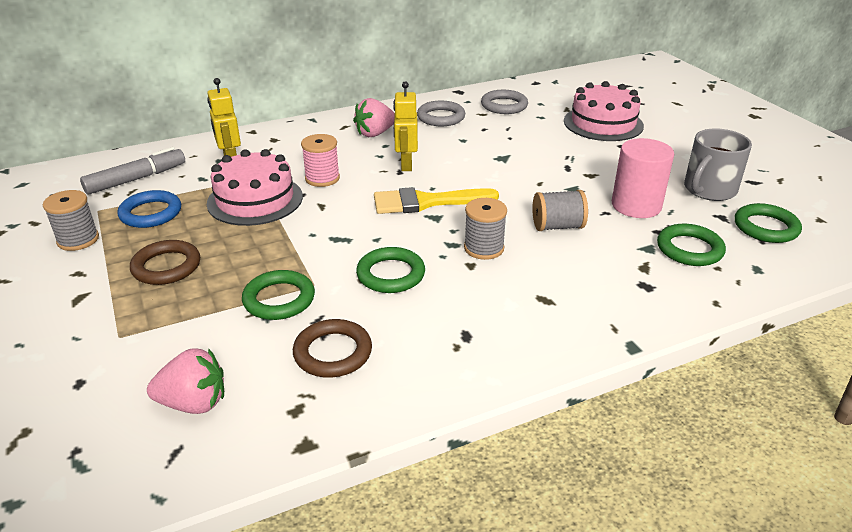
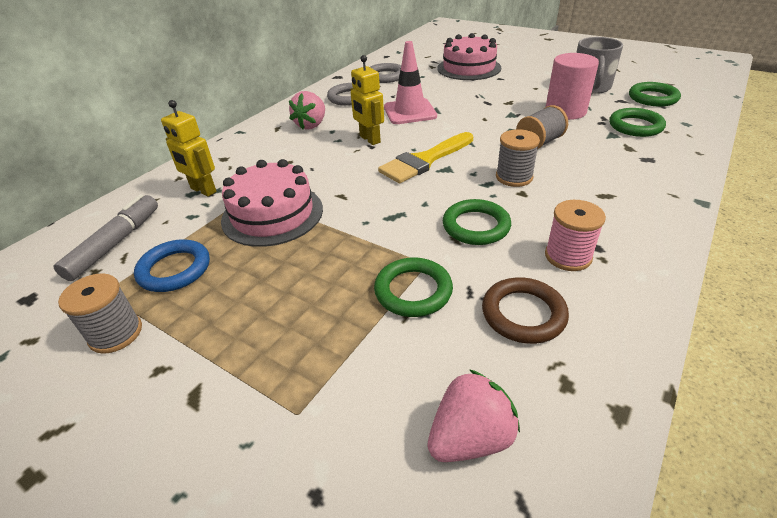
camera: 30 degrees left, 5 degrees up
brown ring [130,240,200,285] -> none
pink spool [301,134,340,187] -> pink spool moved to [545,200,606,271]
none -> pink traffic cone [384,41,437,124]

